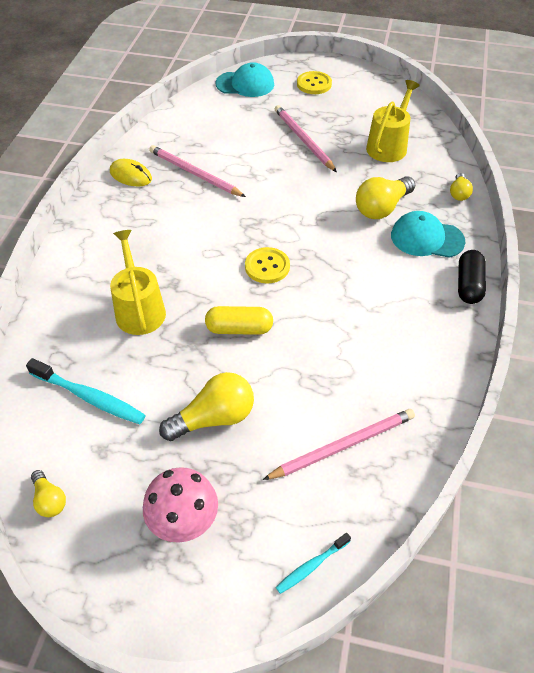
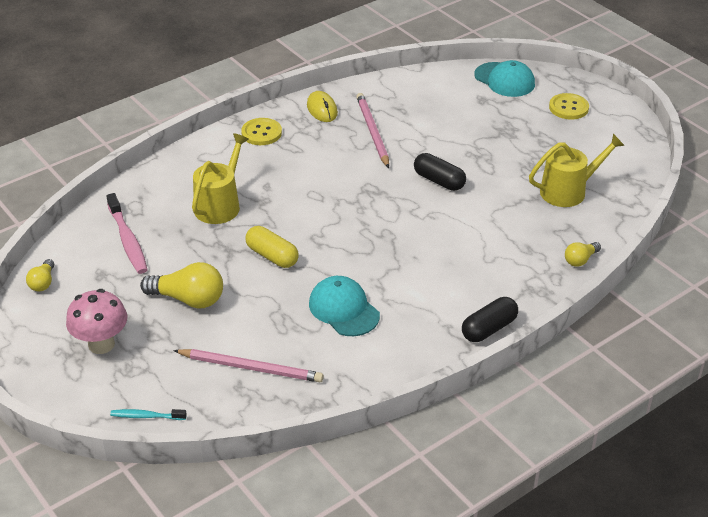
camera: 40 degrees right, 10 degrees down
turquoise toothbrush [26,358,146,424] -> pink toothbrush [106,193,148,274]
yellow button [245,247,290,284] -> yellow button moved to [241,118,282,145]
pink pencil [275,105,337,172] -> none
yellow light bulb [356,176,415,219] -> none
turquoise cap [391,211,465,258] -> turquoise cap moved to [309,276,380,336]
none -> black capsule [414,153,466,191]

